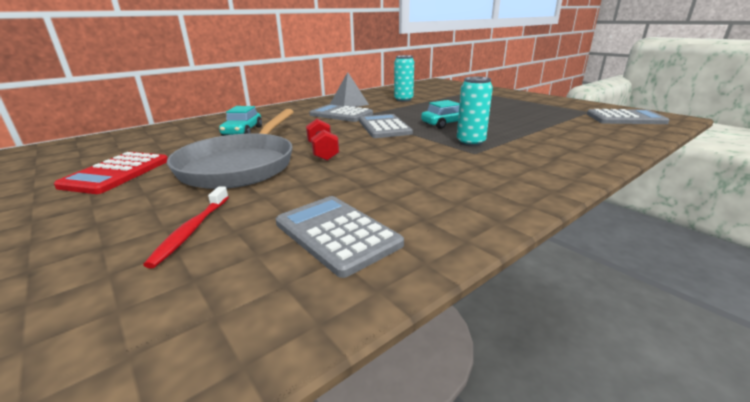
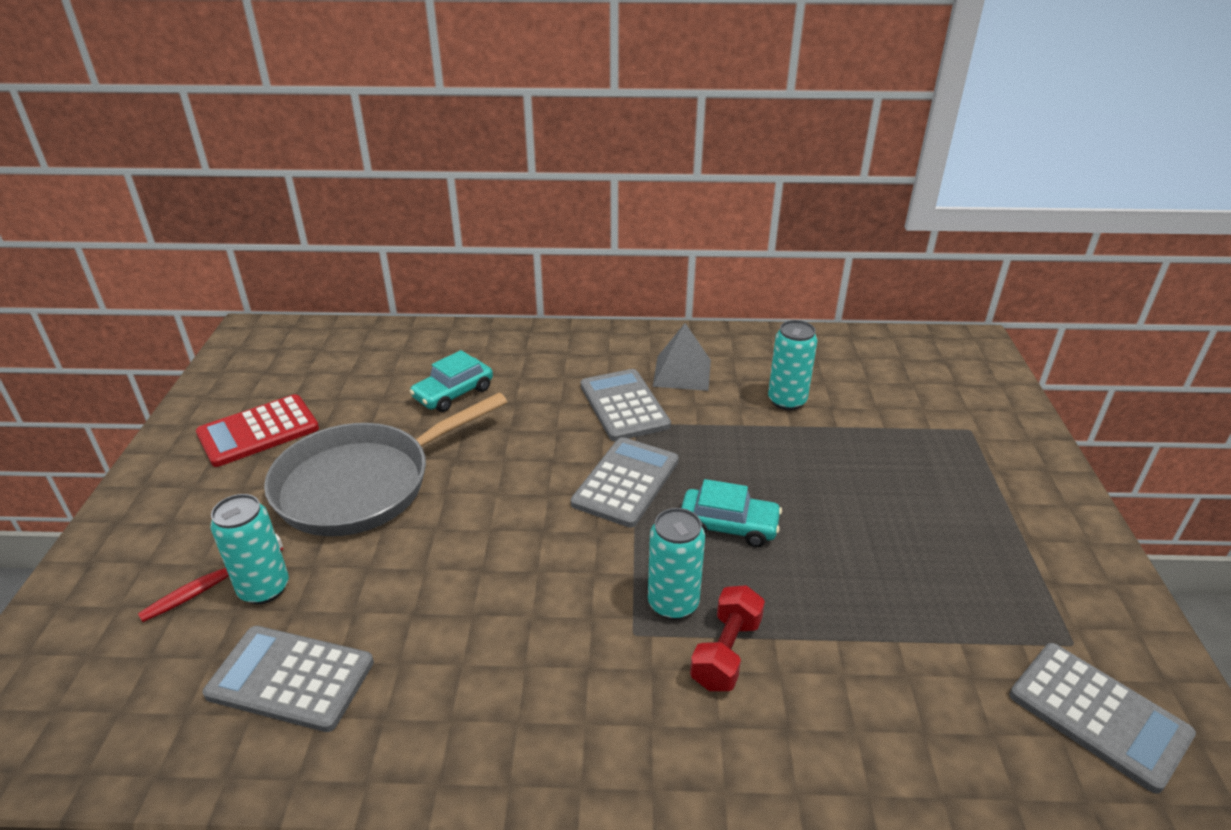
camera: 40 degrees right, 10 degrees up
grey calculator [276,196,404,278] -> grey calculator turned 75 degrees counterclockwise [203,626,374,732]
red dumbbell [306,119,339,161] -> red dumbbell moved to [690,585,765,691]
none -> turquoise can [210,494,289,604]

